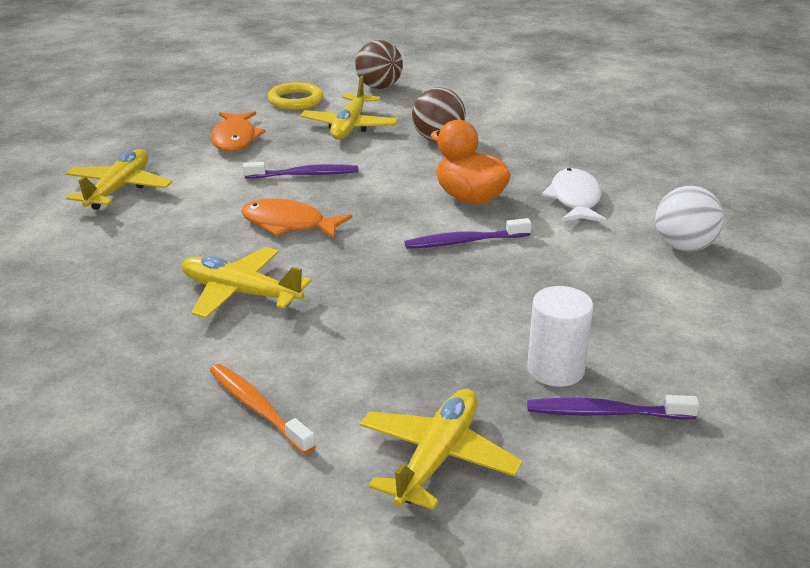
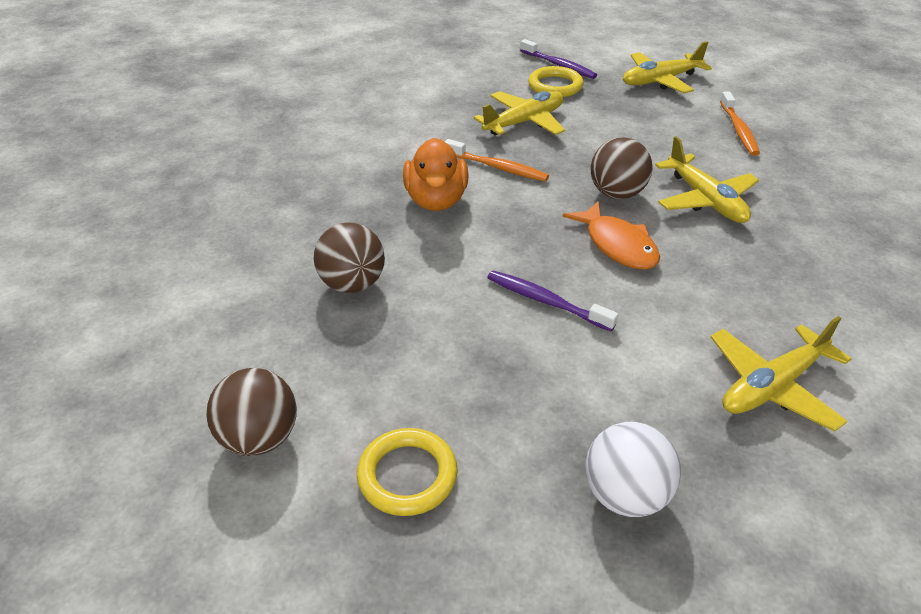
camera: 140 degrees left, 10 degrees up
orange fish [211,111,266,152] -> none
yellow plane [300,75,398,140] -> yellow plane moved to [474,91,565,135]
purple toothbrush [405,218,532,249] -> orange toothbrush [445,139,549,182]
white cylinder [527,286,593,387] -> yellow ring [528,66,584,97]
white fish [542,168,607,223] -> none
white ball [655,186,724,252] -> white ball moved to [585,422,681,517]
none -> brown ball [590,137,653,199]

